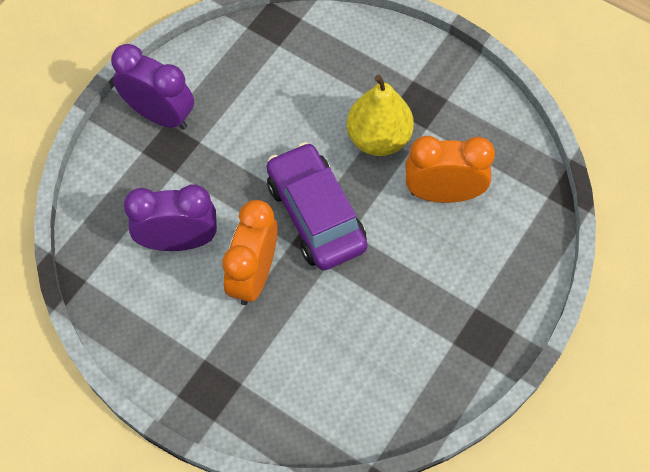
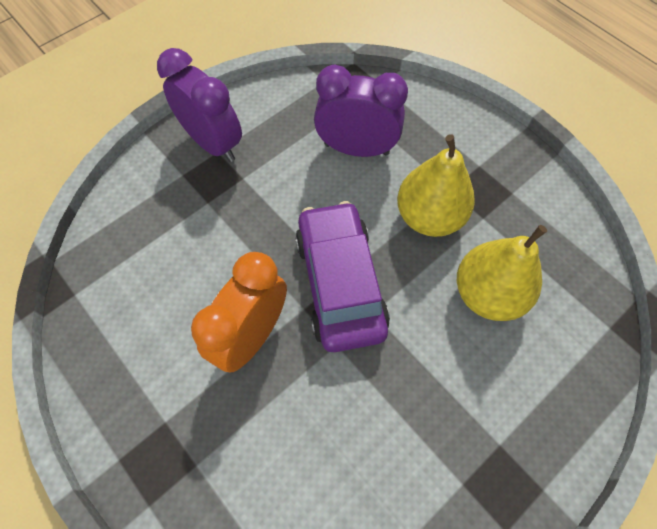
camera: 15 degrees right, 0 degrees up
purple clock [124,184,217,251] -> purple clock moved to [314,64,408,157]
orange clock [406,136,495,203] -> yellow pear [457,225,547,321]

